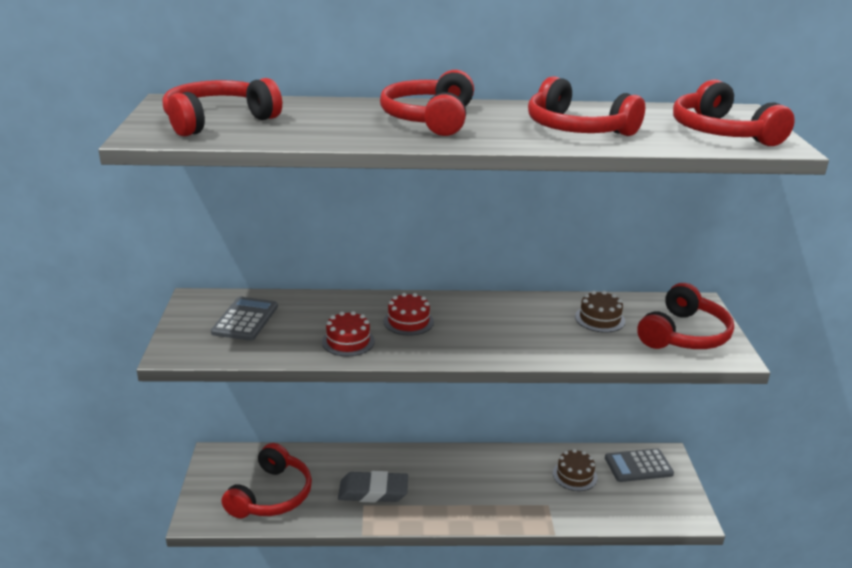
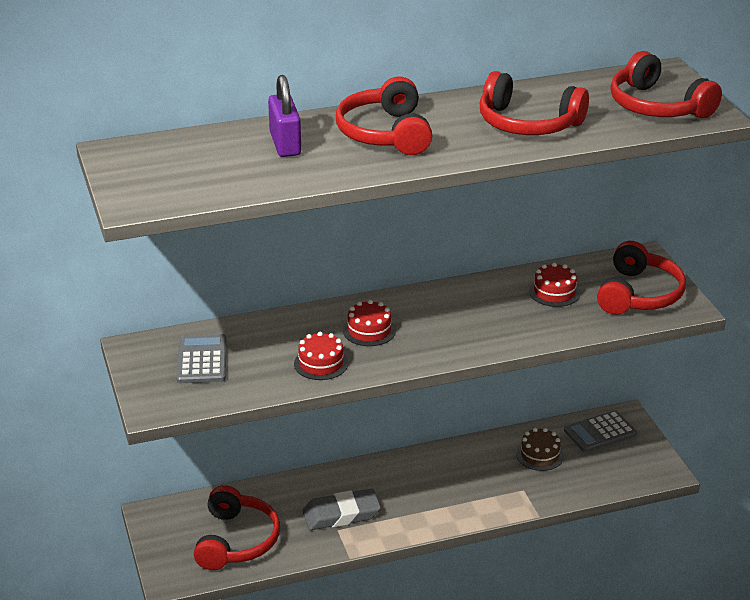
camera: 15 degrees left, 5 degrees up
red headphones [163,78,282,137] -> none
brown cake [575,291,625,333] -> red cake [529,263,580,307]
none -> purple padlock [268,75,301,157]

